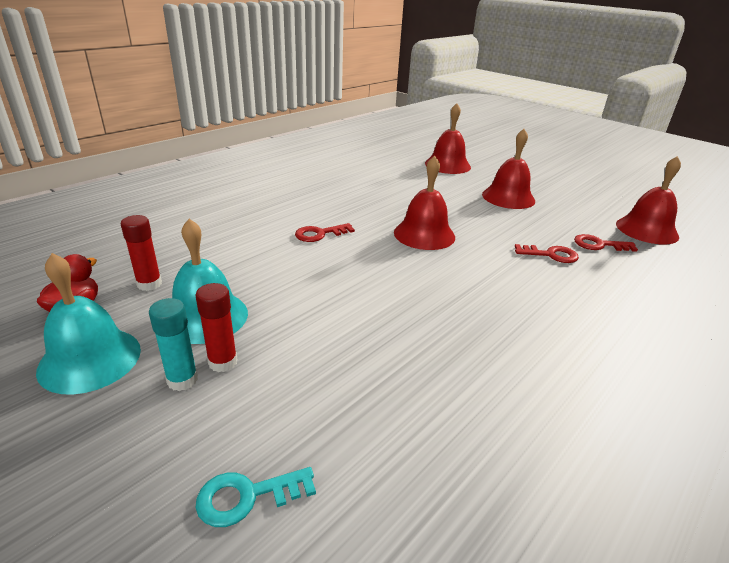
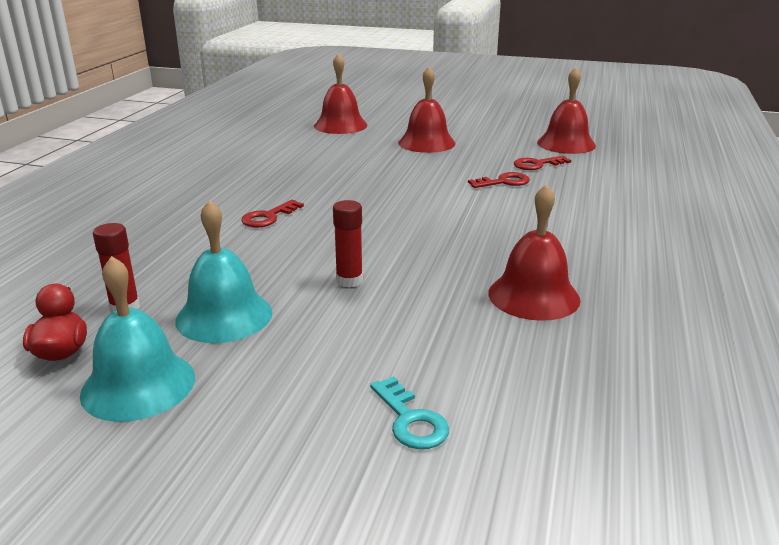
camera: 25 degrees left, 5 degrees down
turquoise glue stick [149,298,198,391] -> none
red glue stick [196,283,238,372] -> red glue stick moved to [333,200,363,287]
turquoise key [196,467,316,527] -> turquoise key turned 75 degrees counterclockwise [370,376,449,449]
red bell [394,156,455,250] -> red bell moved to [488,184,581,321]

